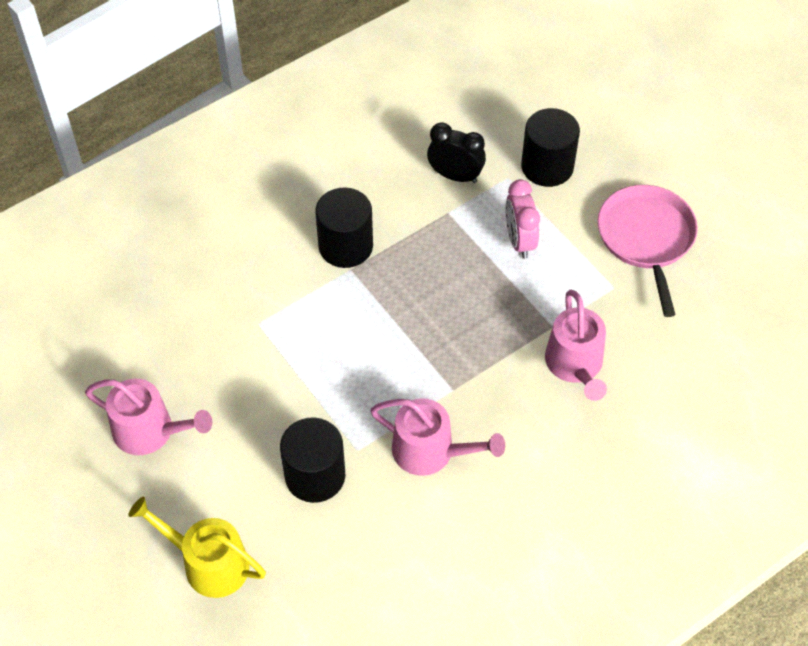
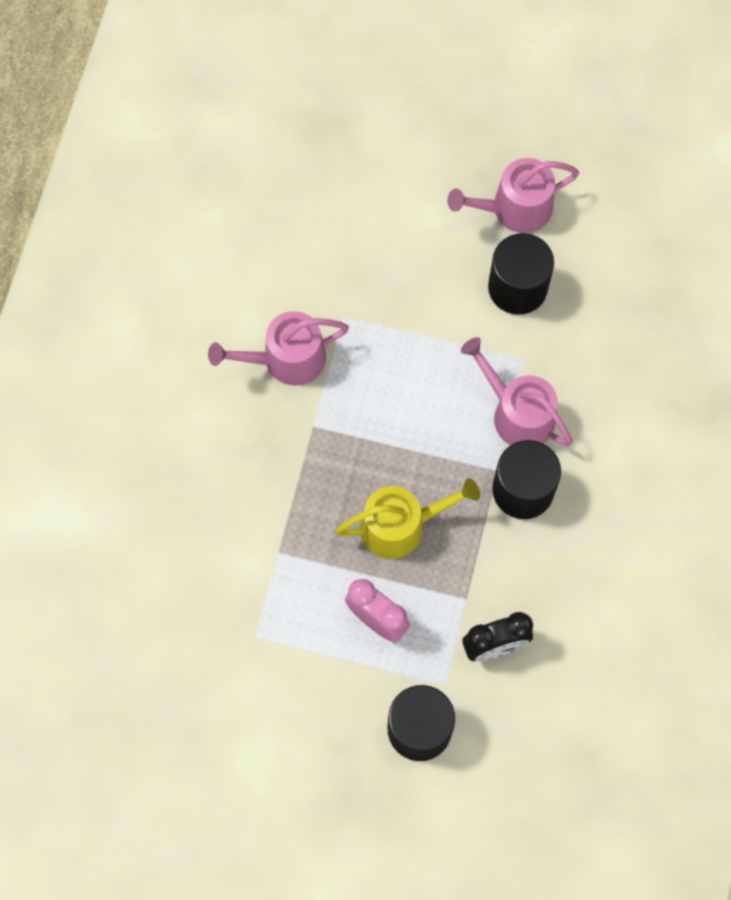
camera: 140 degrees right, 15 degrees up
yellow watering can [128,497,266,598] -> yellow watering can moved to [335,478,480,559]
black cylinder [280,417,345,503] -> black cylinder moved to [488,233,554,315]
pink watering can [545,290,607,401] -> pink watering can moved to [461,337,573,446]
pink pan [598,185,698,317] -> none

